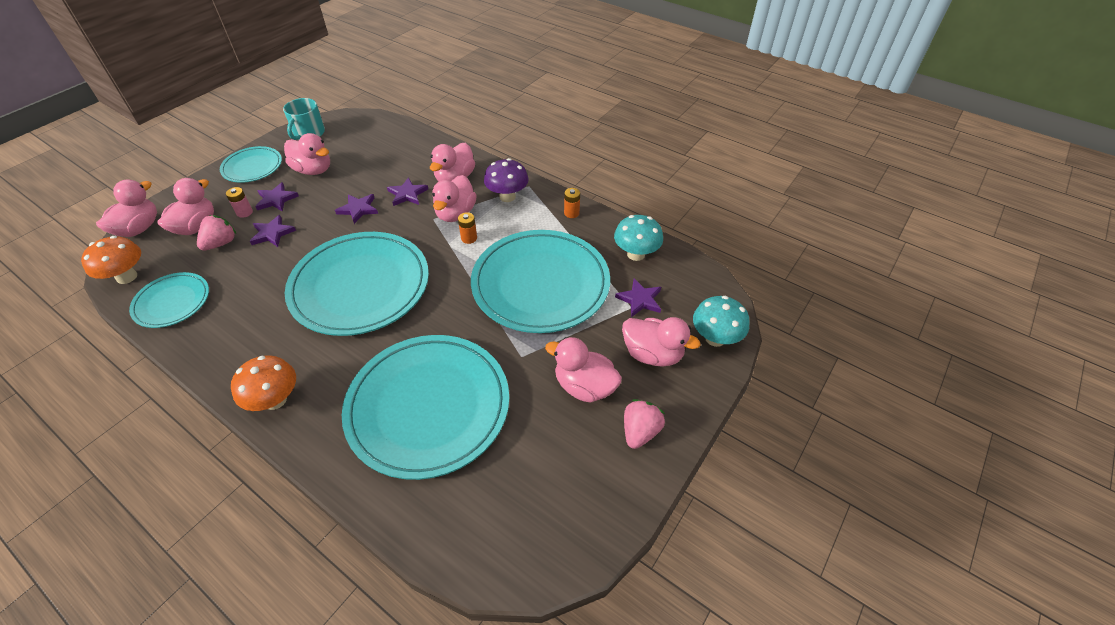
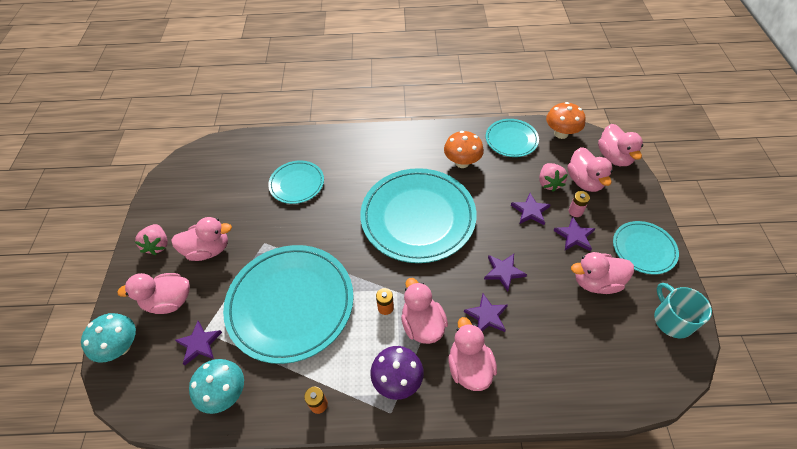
camera: 145 degrees right, 5 degrees up
orange mushroom [231,355,296,411] -> orange mushroom moved to [444,131,484,168]
turquoise plate [342,335,509,480] -> turquoise plate [268,161,324,204], size x0.51

